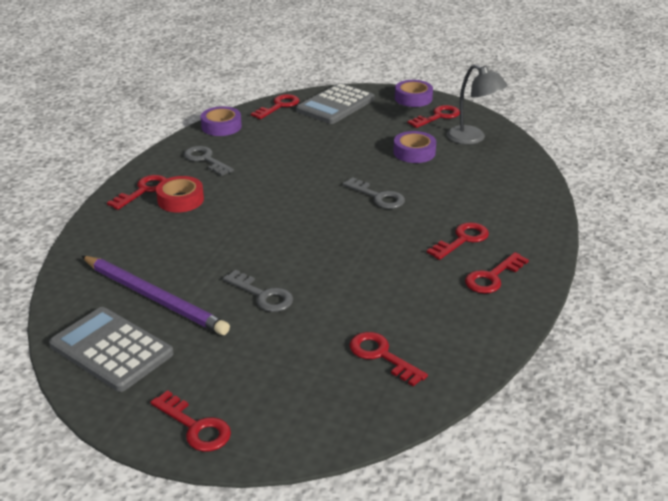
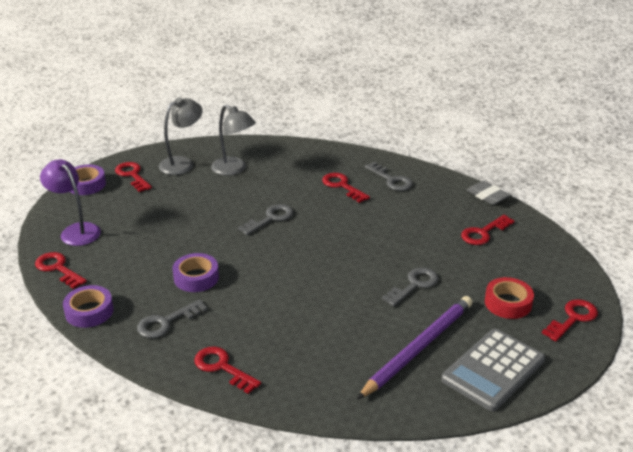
camera: 85 degrees left, 0 degrees up
red tape [156,176,204,213] -> red tape moved to [485,277,534,319]
grey calculator [296,83,375,124] -> purple lamp [40,159,101,246]
purple tape [393,131,436,163] -> purple tape moved to [173,253,219,292]
red key [465,252,529,294] -> grey key [365,162,413,191]
none -> grey lamp [211,105,256,176]
none -> grey eraser [466,181,510,205]

